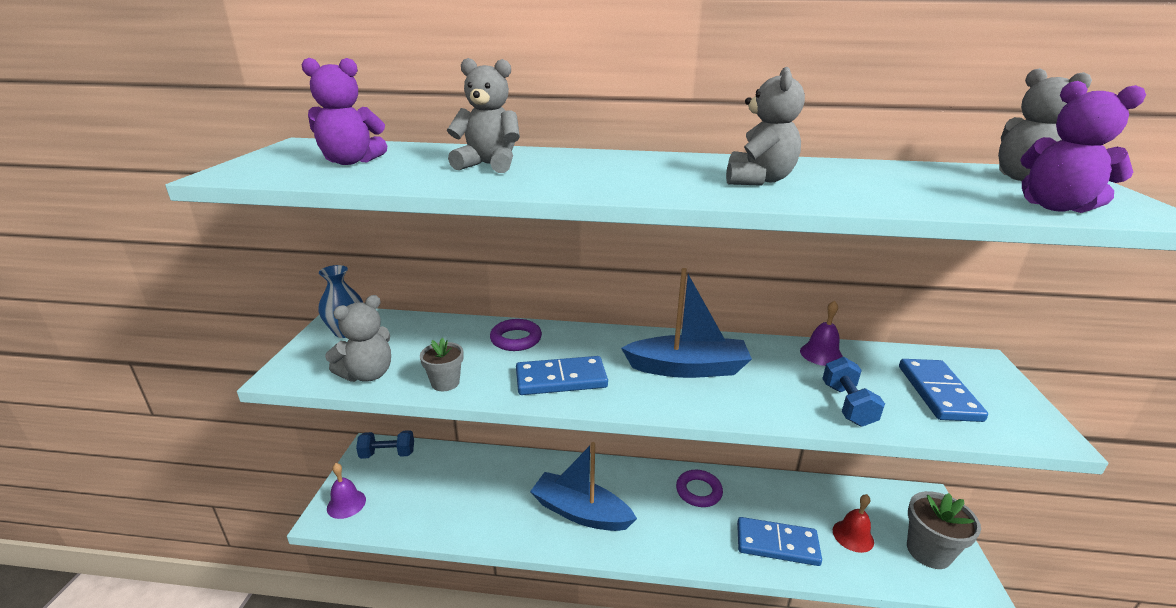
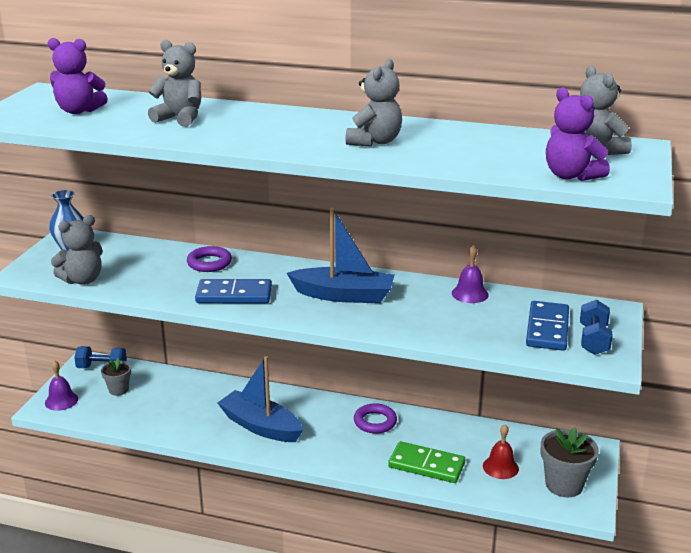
camera: 10 degrees right, 0 degrees up
grey flower pot [420,338,464,391] -> grey flower pot moved to [101,358,131,396]
blue domino [737,517,822,566] -> green domino [388,441,465,483]
blue dumbbell [822,357,885,427] -> blue dumbbell moved to [580,300,613,355]

